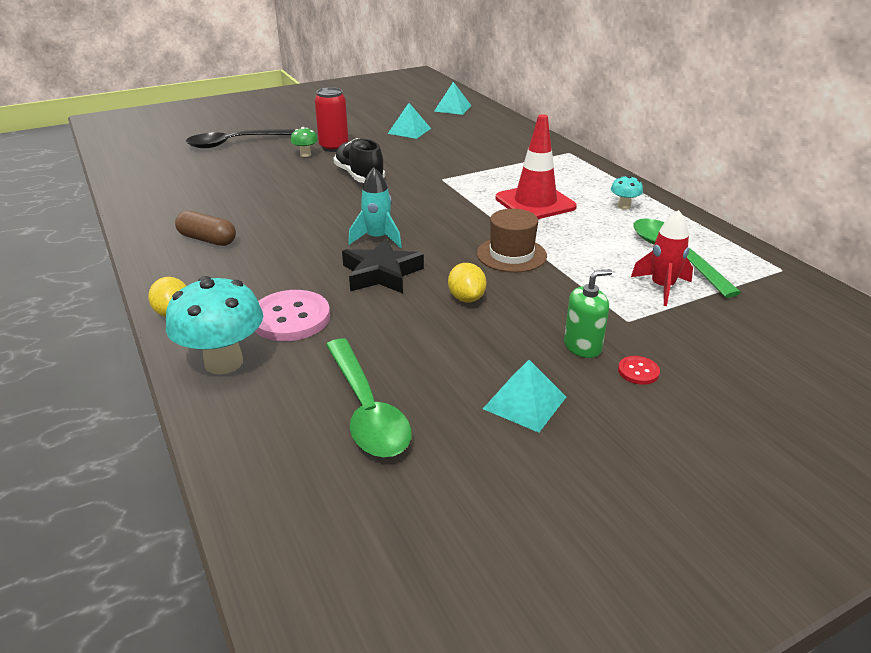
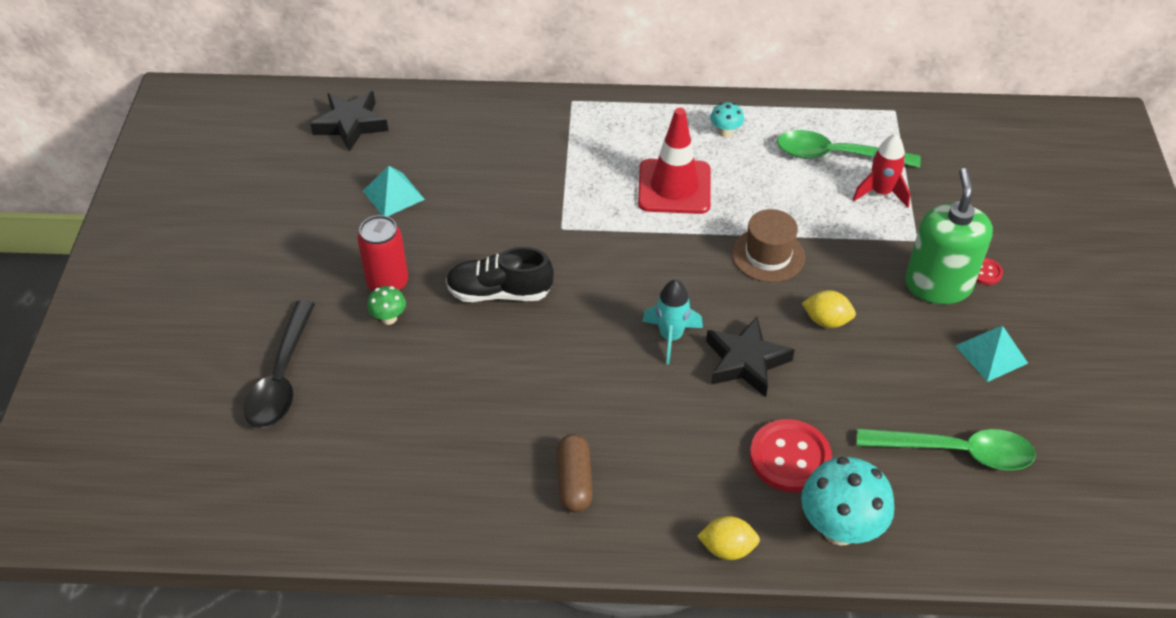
camera: 60 degrees left, 15 degrees up
brown capsule [175,211,236,246] -> brown capsule turned 60 degrees counterclockwise [557,434,593,512]
pink button [255,290,330,341] -> red button [750,419,832,492]
turquoise pyramid [434,82,472,115] -> black star [310,91,388,152]
green soap dispenser [564,269,612,358] -> green soap dispenser [905,168,993,304], size x1.78

